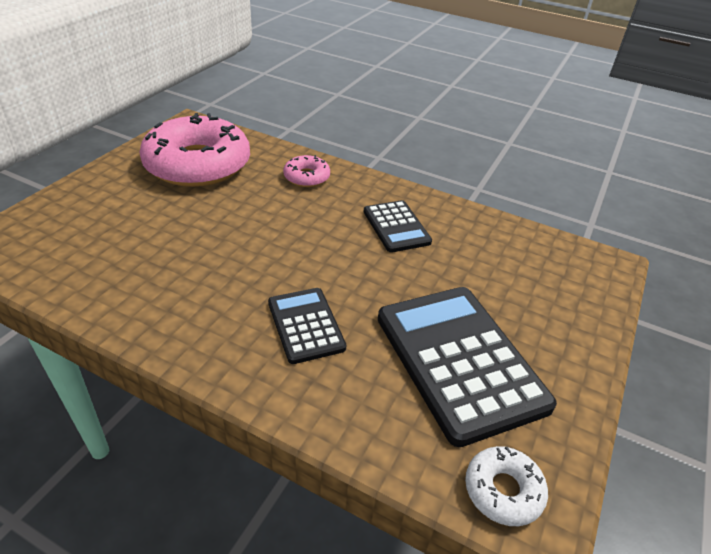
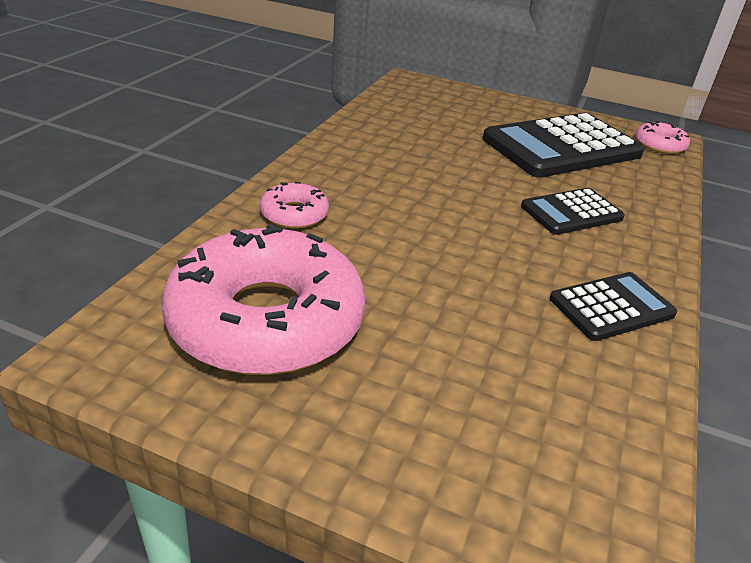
camera: 95 degrees left, 5 degrees down
black calculator [364,200,432,253] -> black calculator moved to [550,272,677,341]
white donut [465,446,548,526] -> pink donut [635,121,690,154]

